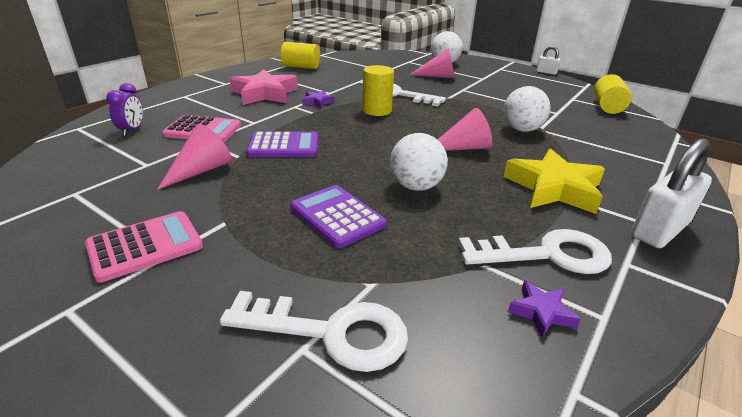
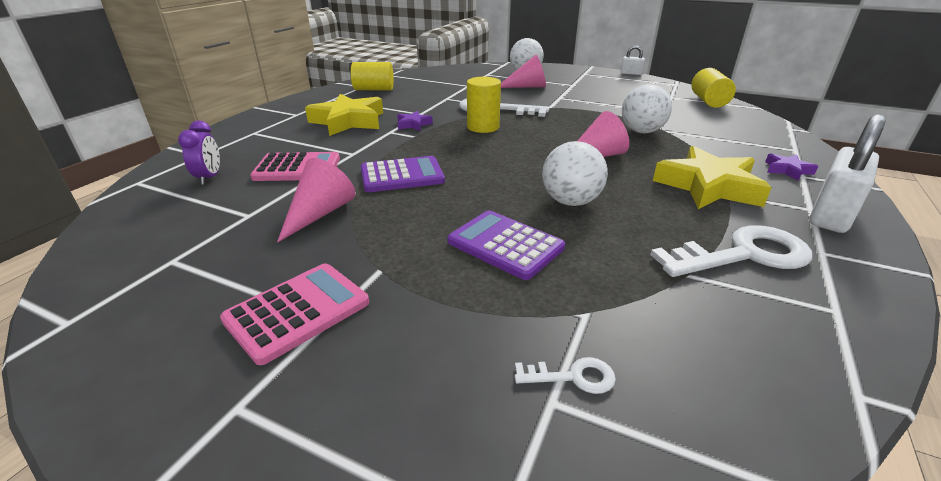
camera: 10 degrees left, 0 degrees up
white key [220,291,408,372] -> white key [514,357,616,394], size x0.45
pink star [230,69,298,105] -> yellow star [305,94,383,136]
purple star [508,280,581,338] -> purple star moved to [765,153,818,181]

